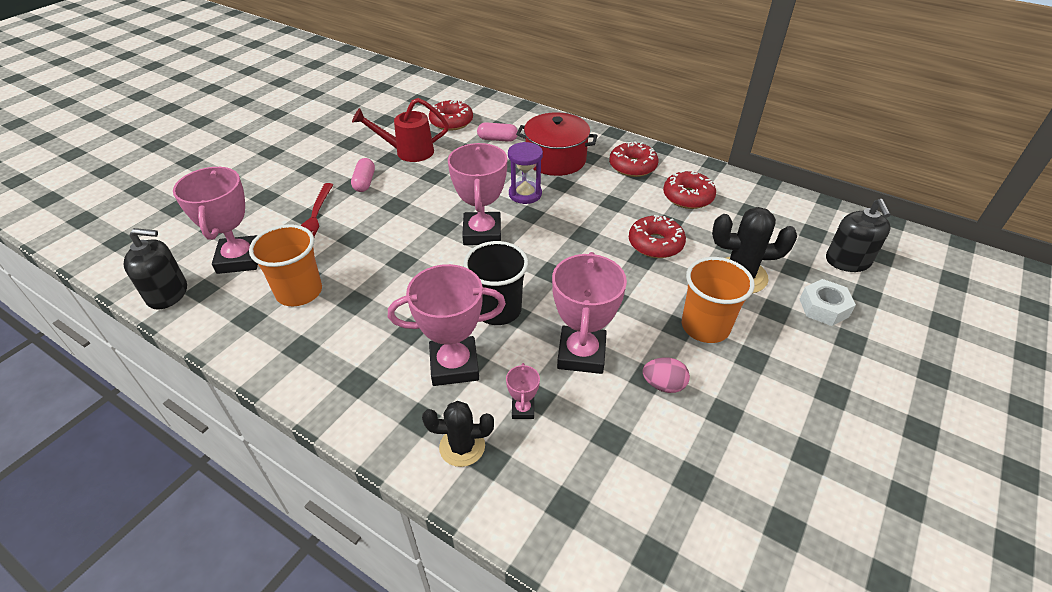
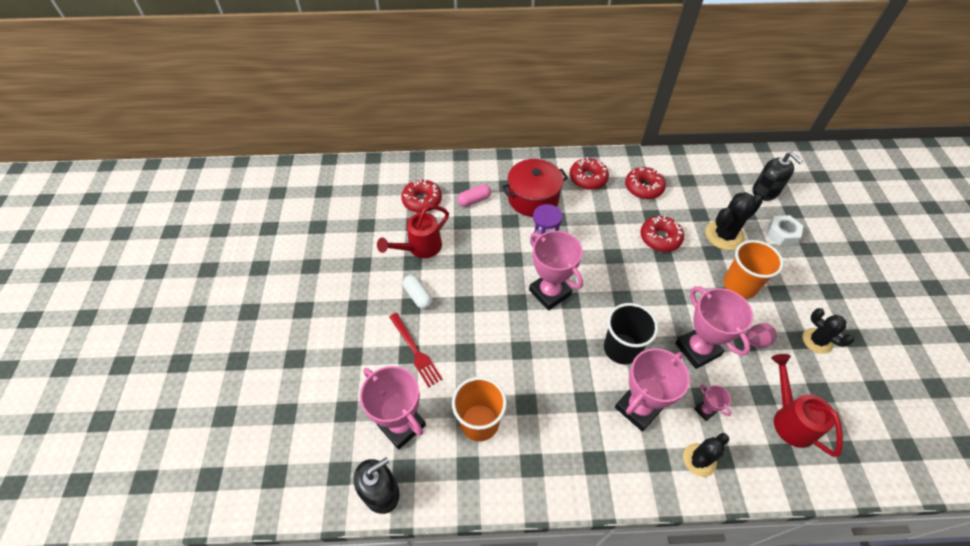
camera: 35 degrees left, 10 degrees up
pink capsule [351,158,375,192] -> white capsule [403,275,432,309]
none -> red watering can [771,354,843,457]
none -> black cactus [802,308,854,354]

